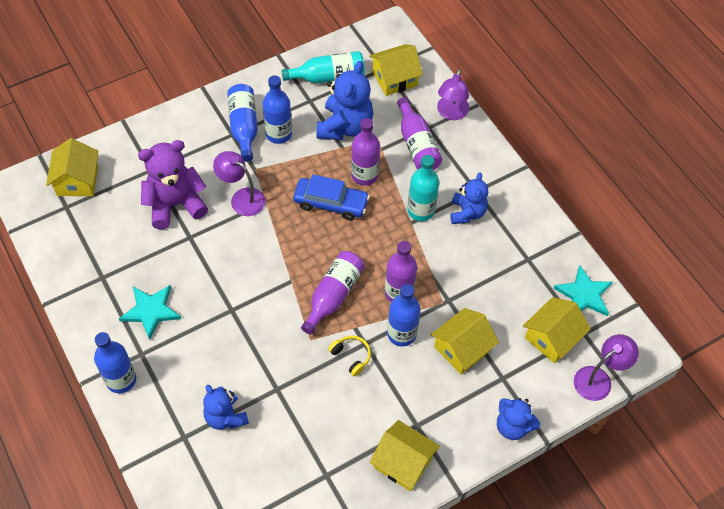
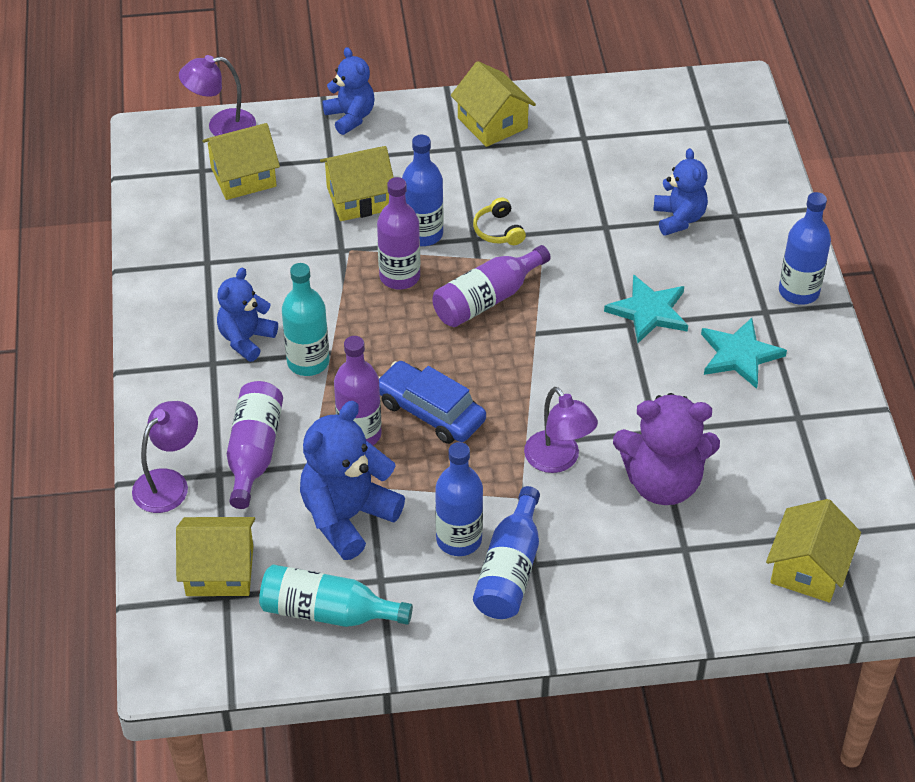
camera: 155 degrees left, 10 degrees down
turquoise star [553,265,613,316] -> turquoise star moved to [604,275,688,343]

